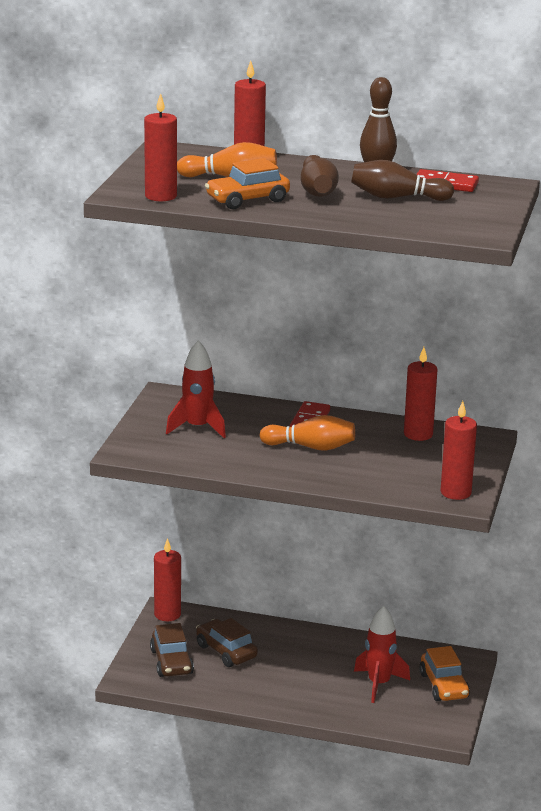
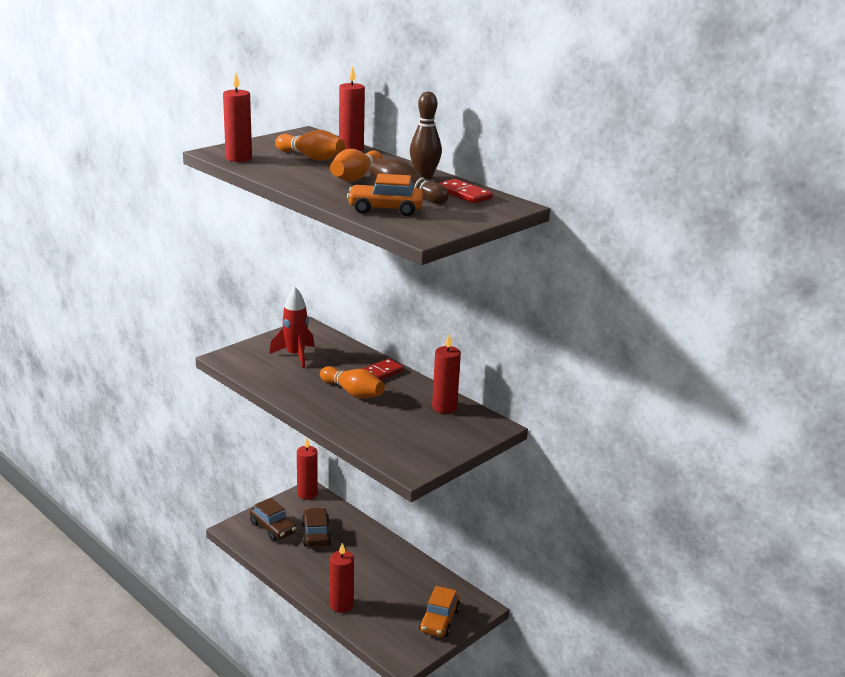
camera: 30 degrees right, 0 degrees up
brown car [150,623,194,677] -> brown car turned 60 degrees counterclockwise [250,498,296,541]
orange car [205,158,290,209] -> orange car moved to [347,174,423,216]
brown bowling pin [301,155,339,197] -> orange bowling pin [330,149,383,182]
red rocket [354,605,410,703] -> none
red candle [440,401,477,500] -> red candle moved to [330,543,354,613]

